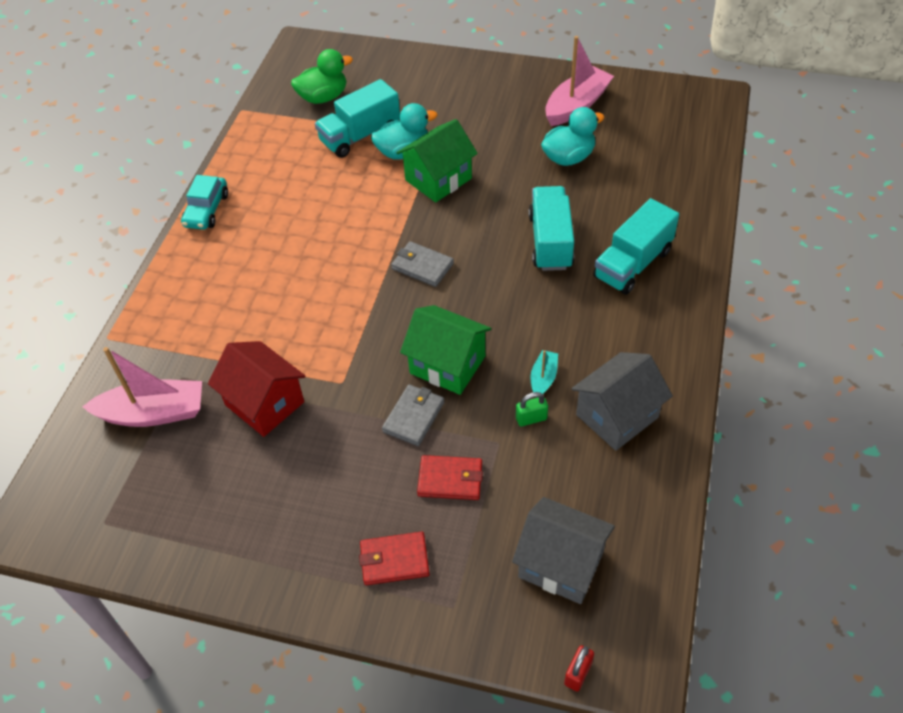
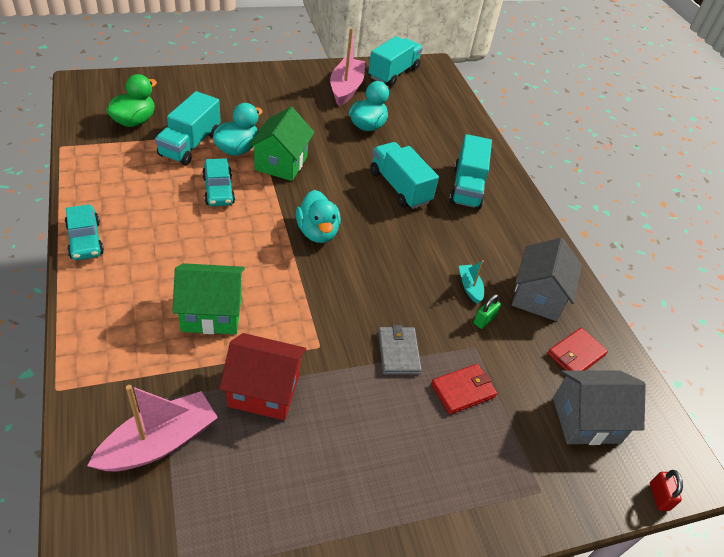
camera: 40 degrees left, 5 degrees down
red wallet [359,532,430,585] -> red wallet moved to [547,328,608,370]
grey wallet [391,241,454,287] -> turquoise duck [296,190,341,243]
green house [400,305,491,395] -> green house moved to [172,263,245,334]
none -> turquoise car [202,158,235,206]
none -> turquoise truck [368,36,423,86]

